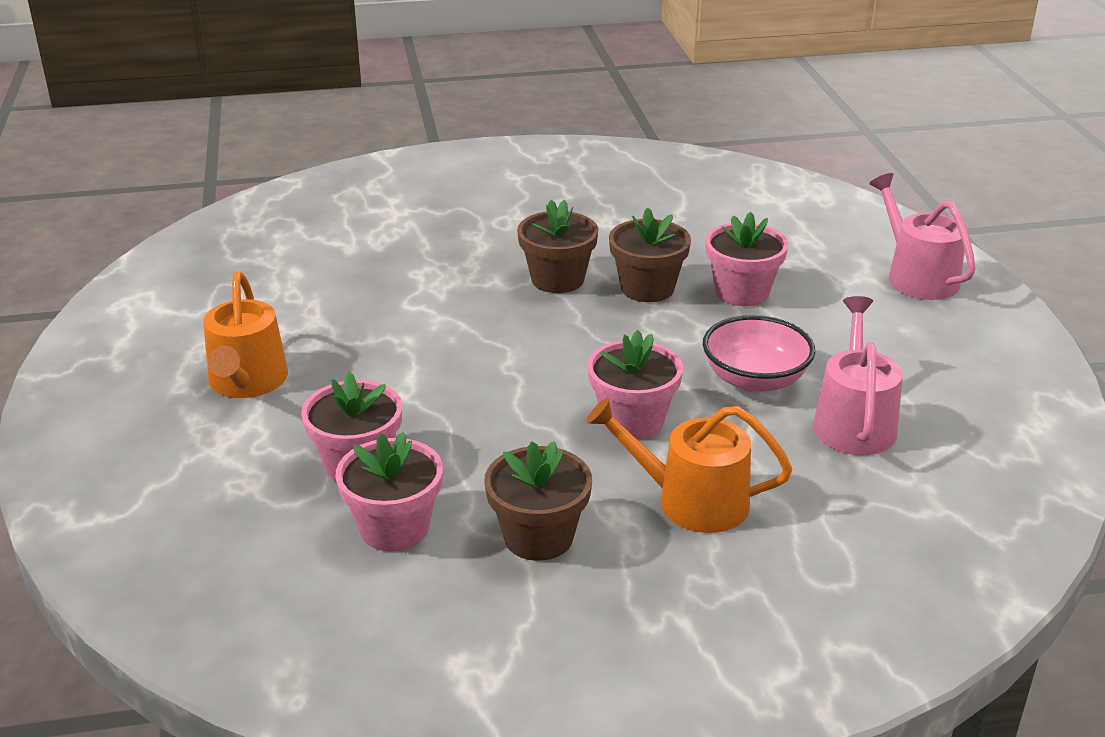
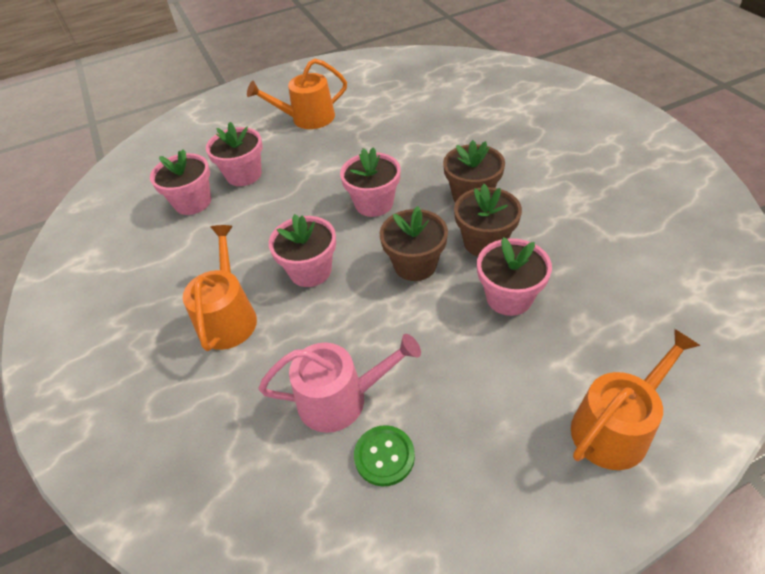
camera: 80 degrees right, 15 degrees up
brown flower pot [484,441,592,561] -> brown flower pot moved to [379,206,448,281]
pink bowl [703,315,815,393] -> none
pink watering can [869,173,976,300] -> orange watering can [571,329,701,470]
none -> pink flower pot [340,147,401,217]
none -> green button [354,425,415,486]

